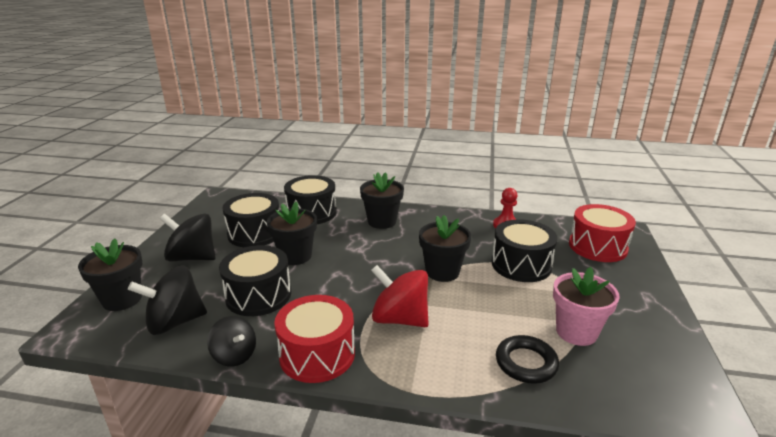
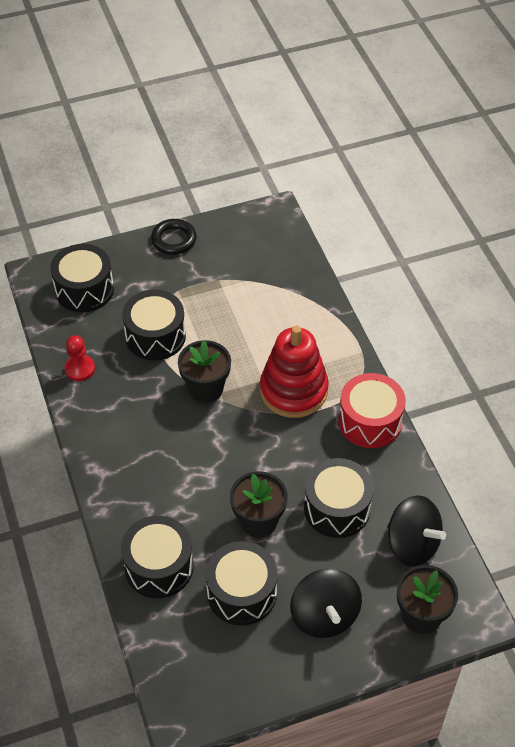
camera: 120 degrees left, 25 degrees up
black spinning top [207,316,256,367] -> none
black flower pot [360,172,404,229] -> none
red spinning top [371,265,429,327] -> red stacking toy [260,326,329,418]
black ring [496,335,559,384] -> black ring moved to [151,219,196,255]
pink flower pot [553,267,620,346] -> none
red drum [569,204,636,262] -> black drum [50,244,114,312]

